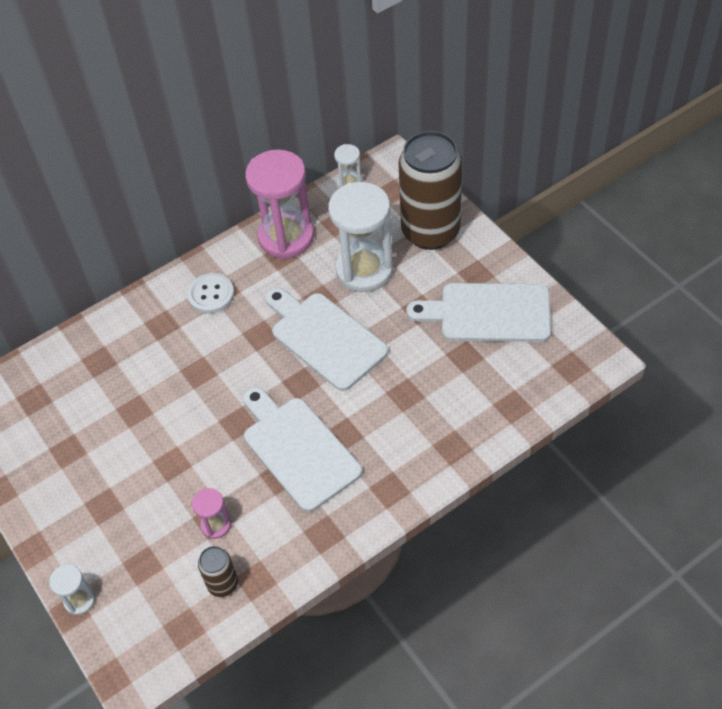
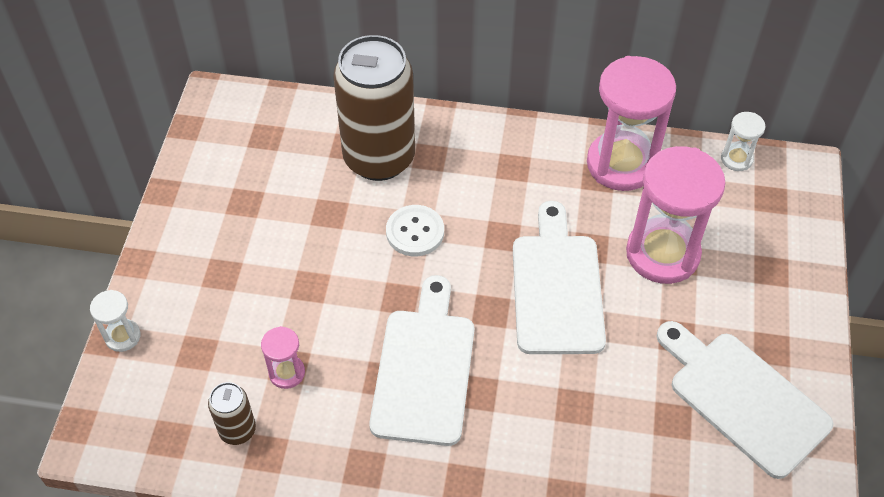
camera: 40 degrees right, 0 degrees up
white button [187,273,234,314] -> white button moved to [386,205,444,256]
white hourglass [328,182,393,292] -> pink hourglass [626,146,725,284]
brown can [398,131,462,250] -> brown can moved to [333,35,415,181]

